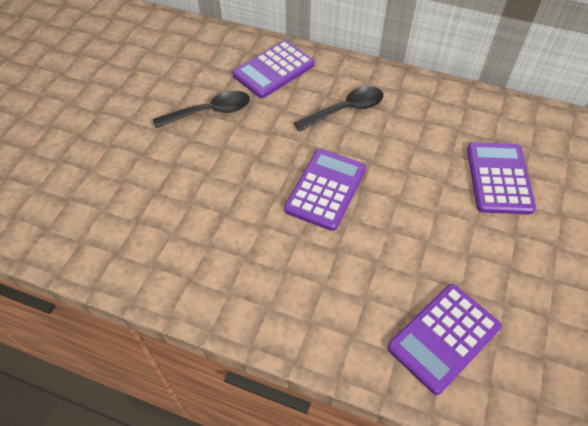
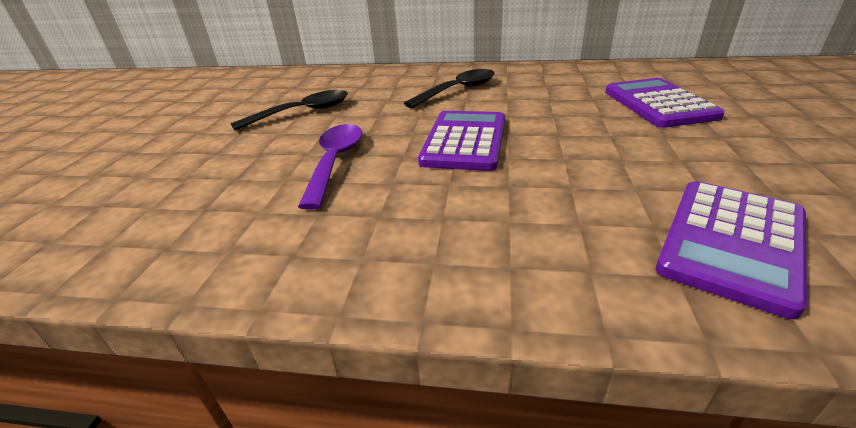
camera: 10 degrees left, 20 degrees down
purple calculator [232,40,315,98] -> none
none -> purple spoon [298,124,362,210]

